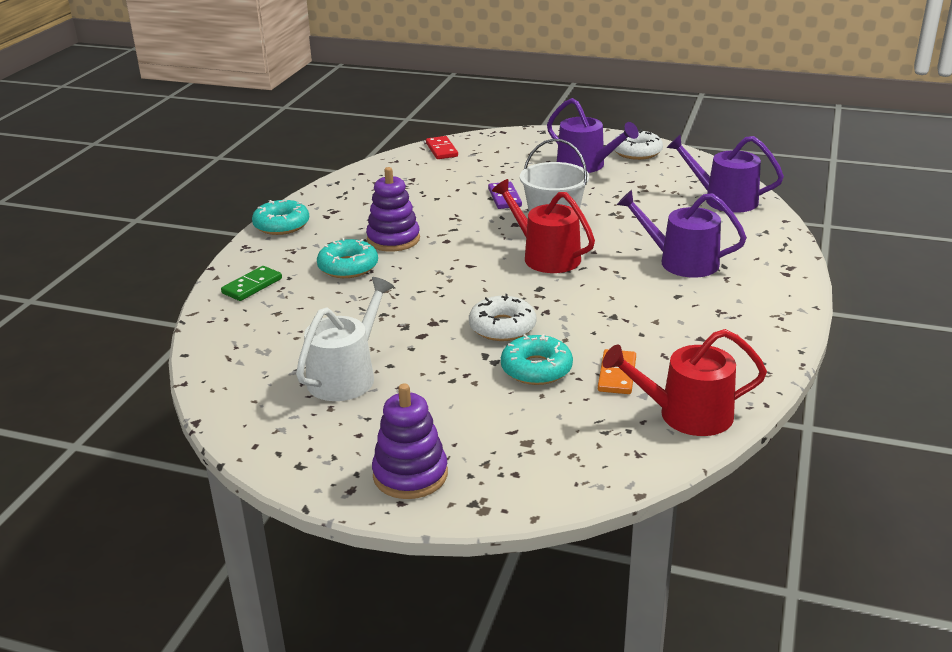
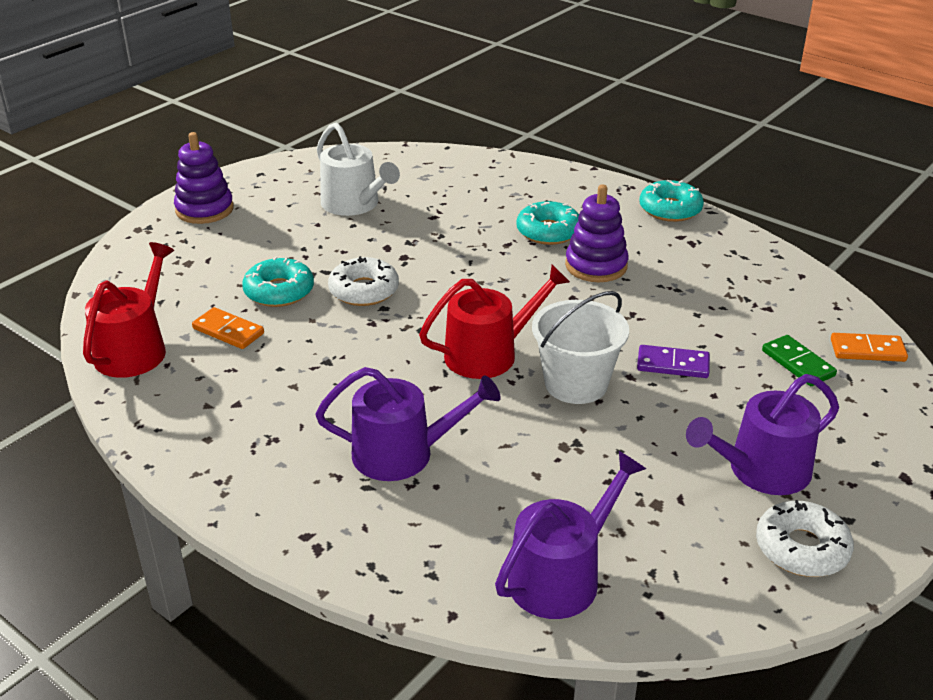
camera: 110 degrees right, 5 degrees up
green domino [221,266,282,301] -> green domino moved to [762,335,837,386]
red domino [426,136,458,159] -> orange domino [831,333,908,362]
purple watering can [617,190,747,278] -> purple watering can turned 45 degrees clockwise [315,367,501,481]

